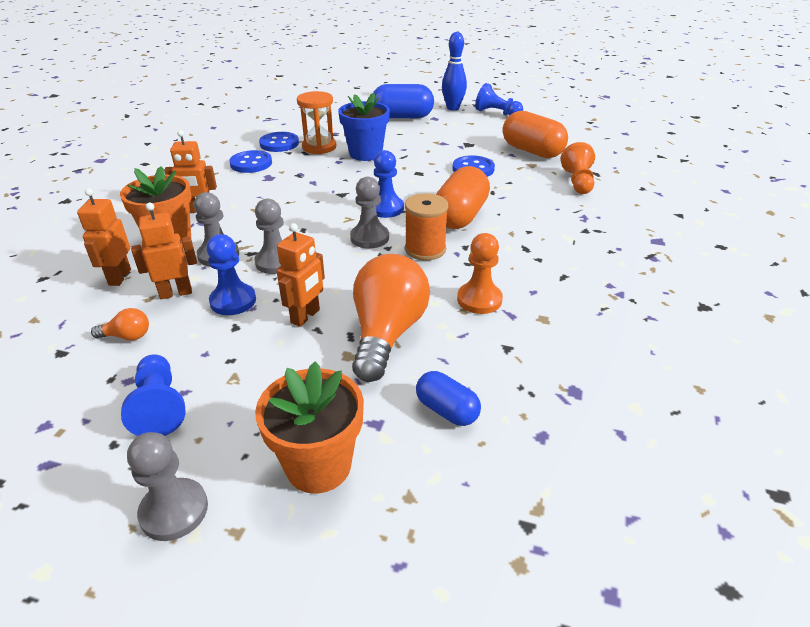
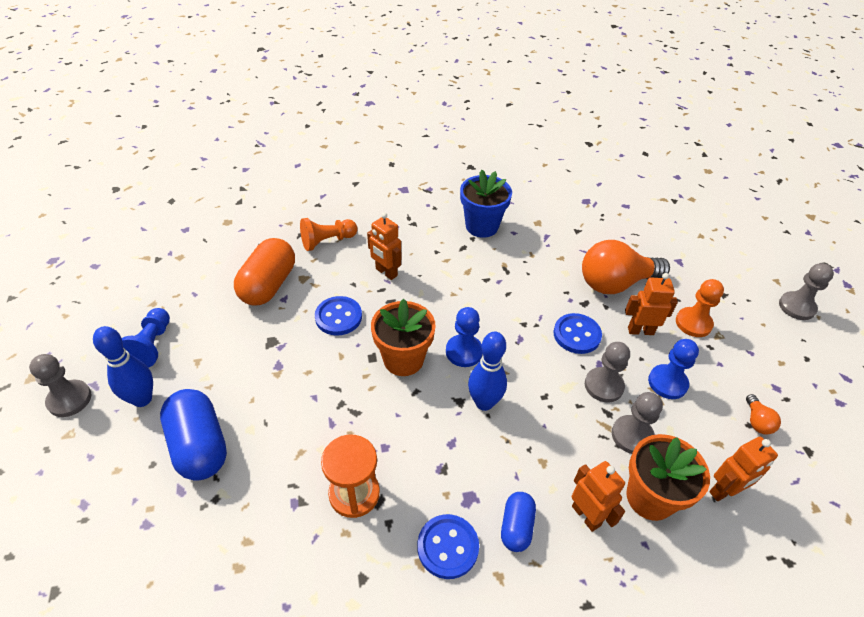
camera: 120 degrees left, 10 degrees up
orange light bulb [91,308,149,340] -> orange light bulb turned 150 degrees counterclockwise [746,394,781,435]
blue pawn [121,354,185,436] -> none
orange robot [131,203,197,299] -> orange robot moved to [367,213,401,280]
orange flower pot [255,362,364,494] -> orange flower pot moved to [371,298,436,376]
blue button [259,132,299,152] -> blue button moved to [553,313,602,354]
blue flower pot [338,93,390,161] -> blue flower pot moved to [460,170,512,238]
grey pawn [350,177,389,249] -> grey pawn moved to [29,354,91,417]
orange spool [405,193,449,261] -> none
blue capsule [416,371,481,426] -> blue capsule moved to [501,492,536,552]
orange capsule [436,166,490,229] -> none
orange pawn [457,233,503,314] -> orange pawn moved to [676,279,724,337]
none -> blue bowling pin [468,332,507,411]

